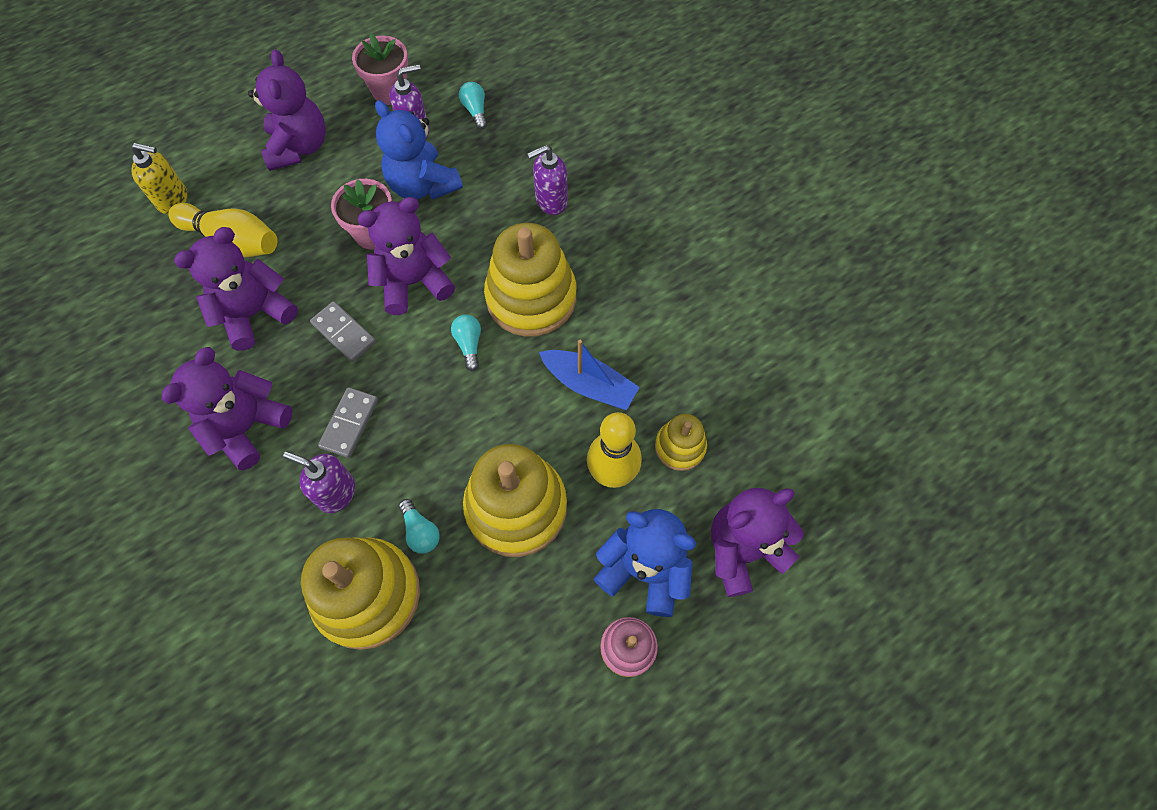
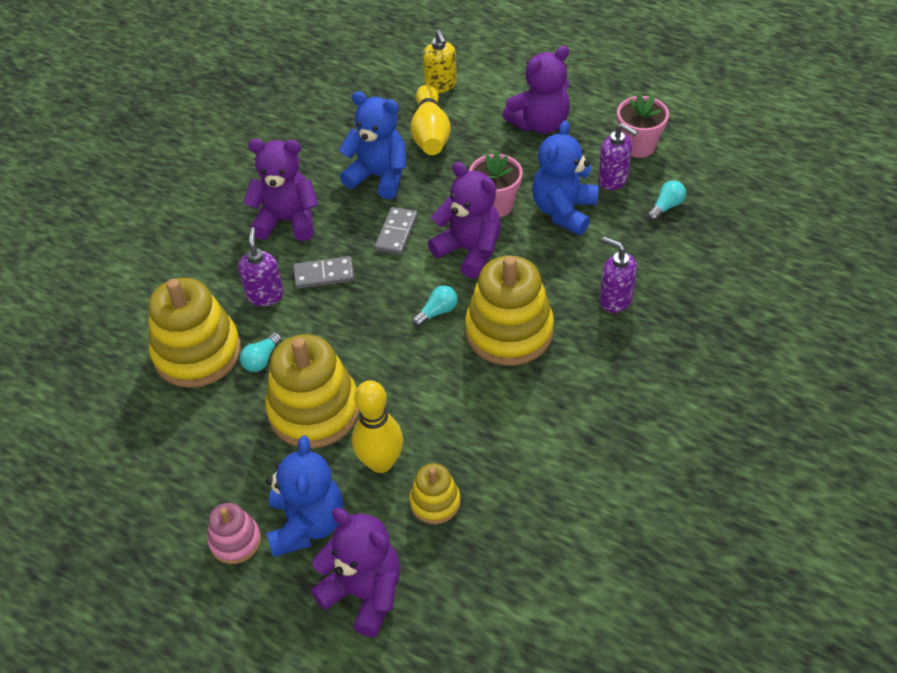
camera: 65 degrees right, 15 degrees down
purple teddy bear [174,227,298,351] -> blue teddy bear [339,91,406,199]
blue boat [539,340,640,410] -> none

